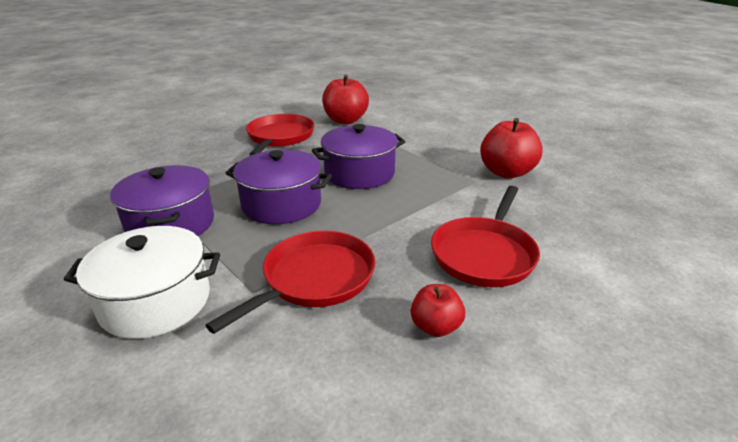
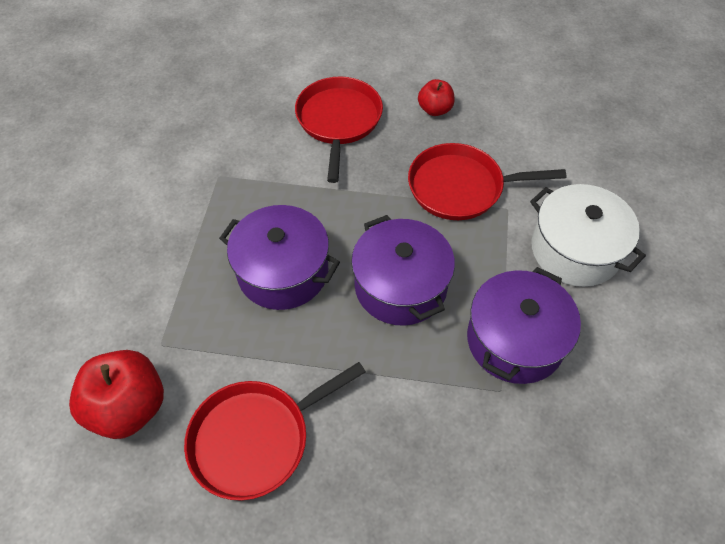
camera: 130 degrees left, 25 degrees up
red pan [431,186,540,287] -> red pan turned 75 degrees counterclockwise [295,76,383,183]
red apple [480,118,543,179] -> none

